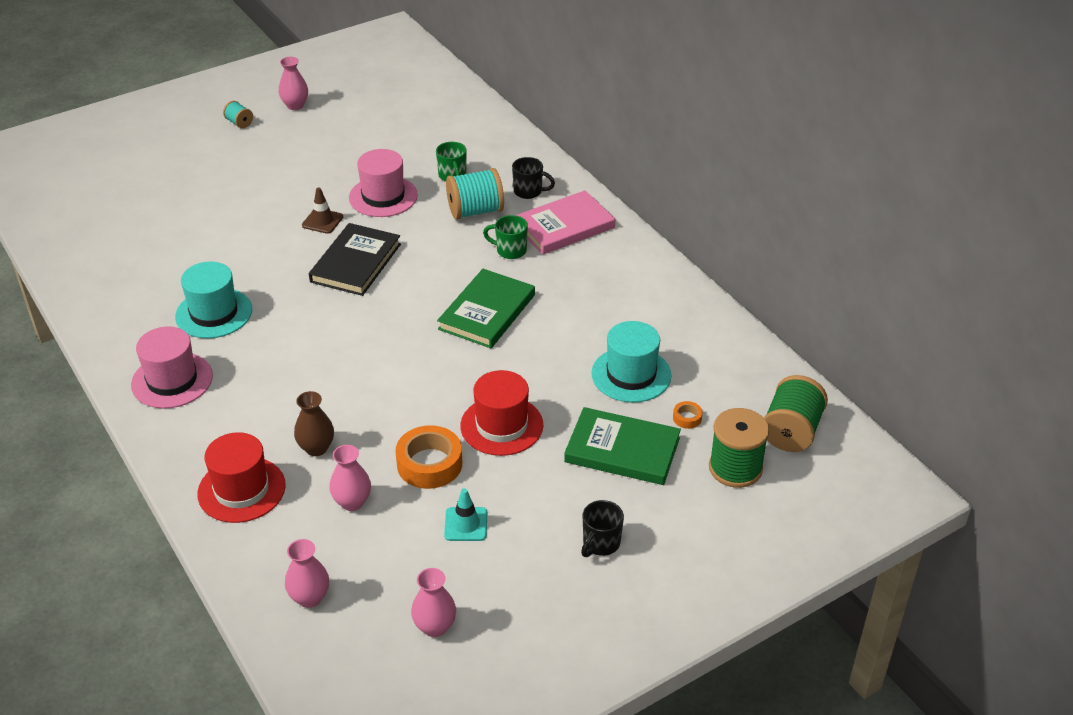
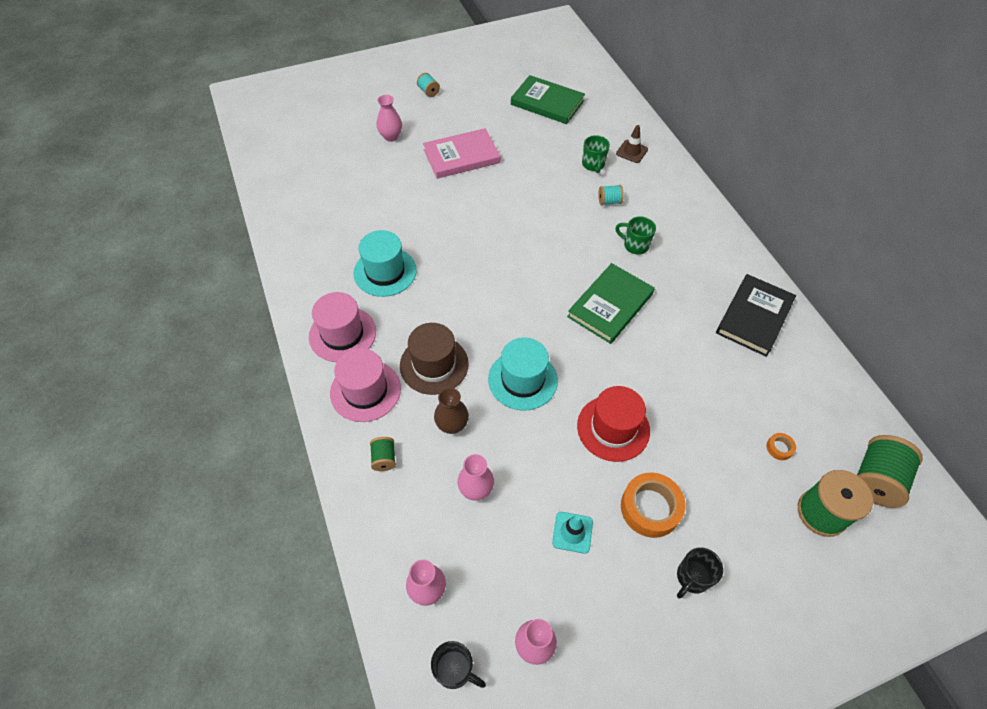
camera: 10 degrees right, 15 degrees up
red hat [197,432,286,523] -> green spool [370,437,396,471]
pink vase [279,57,308,110] -> pink vase moved to [377,95,402,142]
brown traffic cone [302,187,343,234] -> brown traffic cone moved to [616,125,648,163]
black book [309,223,401,296] -> black book moved to [716,274,796,357]
pink hat [349,149,418,217] -> pink hat moved to [330,348,401,422]
orange tape [396,425,462,489] -> orange tape moved to [621,473,686,538]
turquoise spool [446,168,504,220] -> turquoise spool [598,185,624,205], size x0.51
black mug [512,157,555,199] -> black mug moved to [431,641,486,689]
pink book [516,190,615,255] -> pink book moved to [423,128,500,179]
green book [564,407,681,485] -> green book moved to [511,75,585,124]
turquoise hat [591,321,672,402] -> turquoise hat moved to [488,338,558,411]
none -> brown hat [400,323,469,395]

